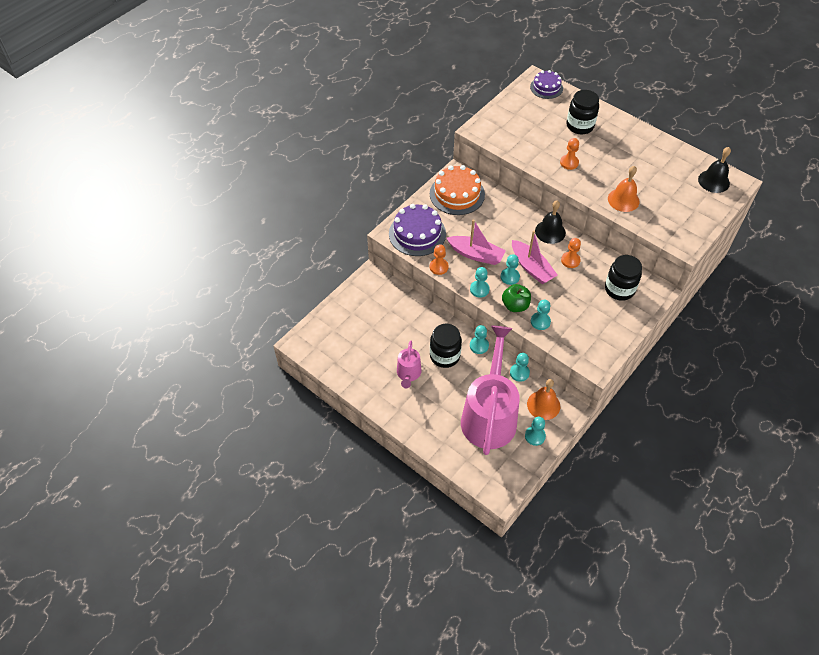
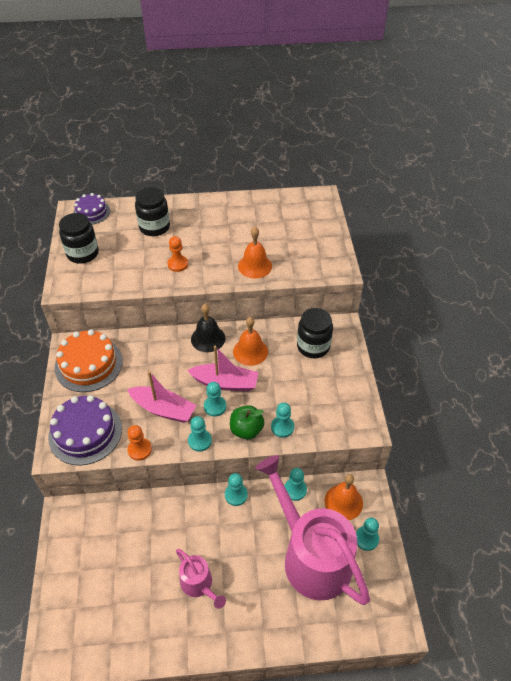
camera: 45 degrees left, 5 degrees down
black jar [430,324,462,368] -> black jar moved to [59,213,99,264]
pink boat [447,220,506,265] -> pink boat turned 45 degrees clockwise [127,371,197,423]
orange pawn [561,238,581,268] -> orange bell [233,317,268,366]
black bell [698,147,731,193] -> none

